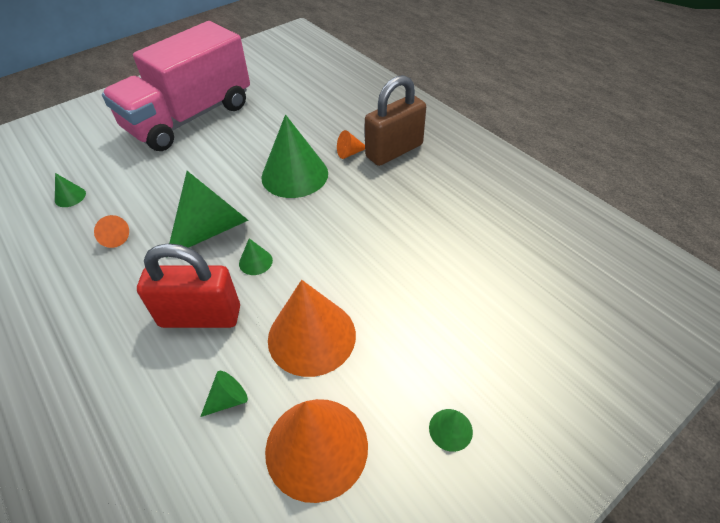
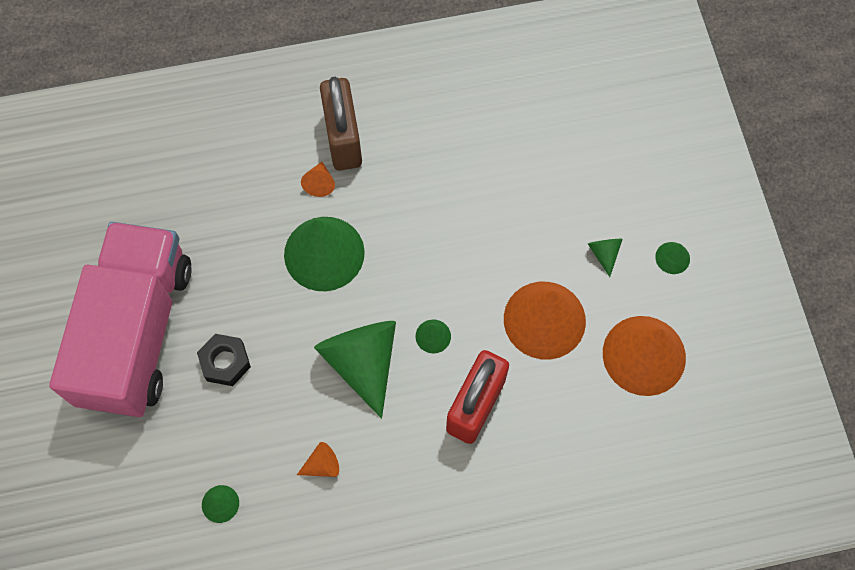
camera: 65 degrees left, 20 degrees up
pink truck [102,21,250,151] -> pink truck turned 150 degrees counterclockwise [49,222,192,417]
green cone [200,371,248,417] -> green cone moved to [588,239,623,277]
none -> black nut [197,334,251,386]

